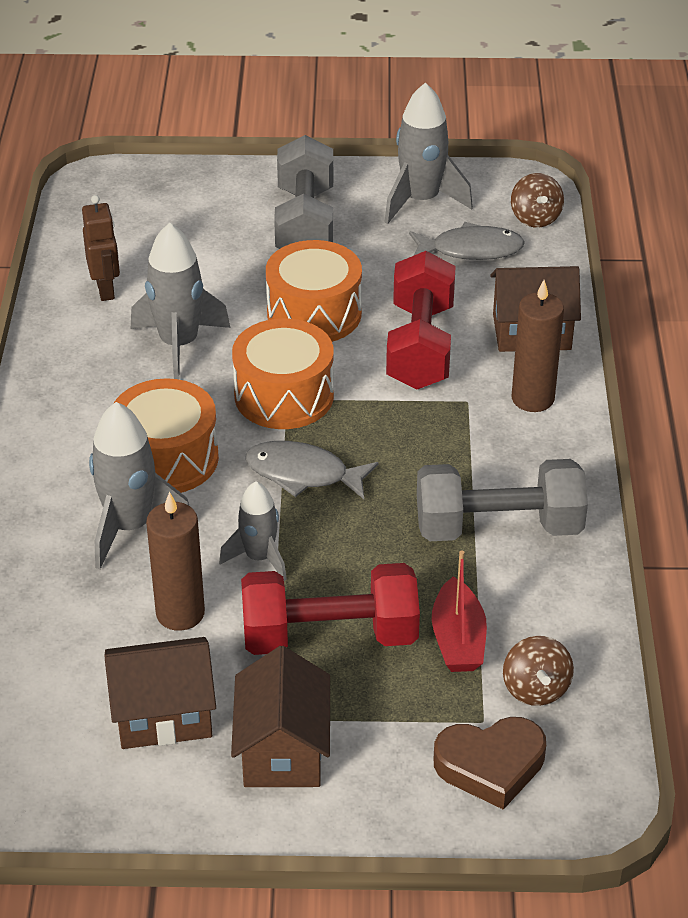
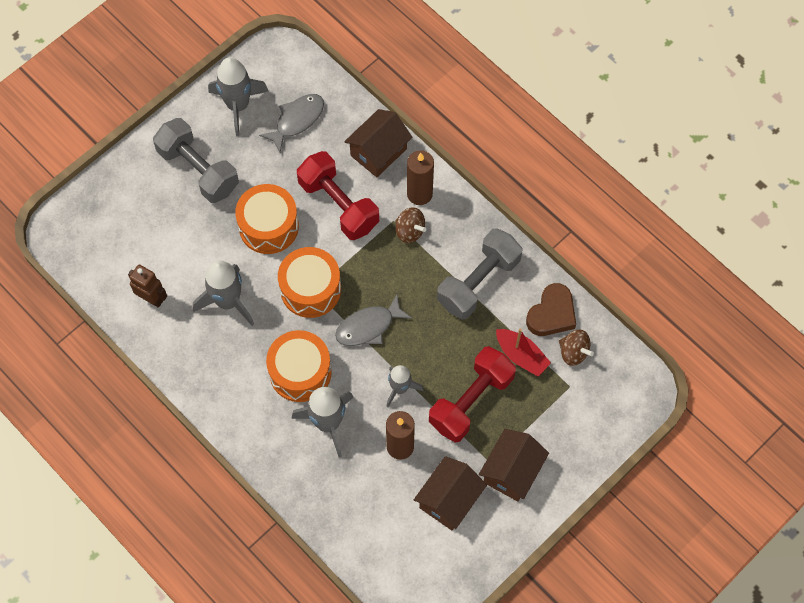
camera: 45 degrees left, 25 degrees up
brown house [231,646,330,787] -> brown house turned 75 degrees clockwise [479,429,549,501]
brown heart [434,717,546,810] -> brown heart moved to [526,283,576,336]
brown spinning top [511,173,564,228] -> brown spinning top moved to [395,207,426,243]

